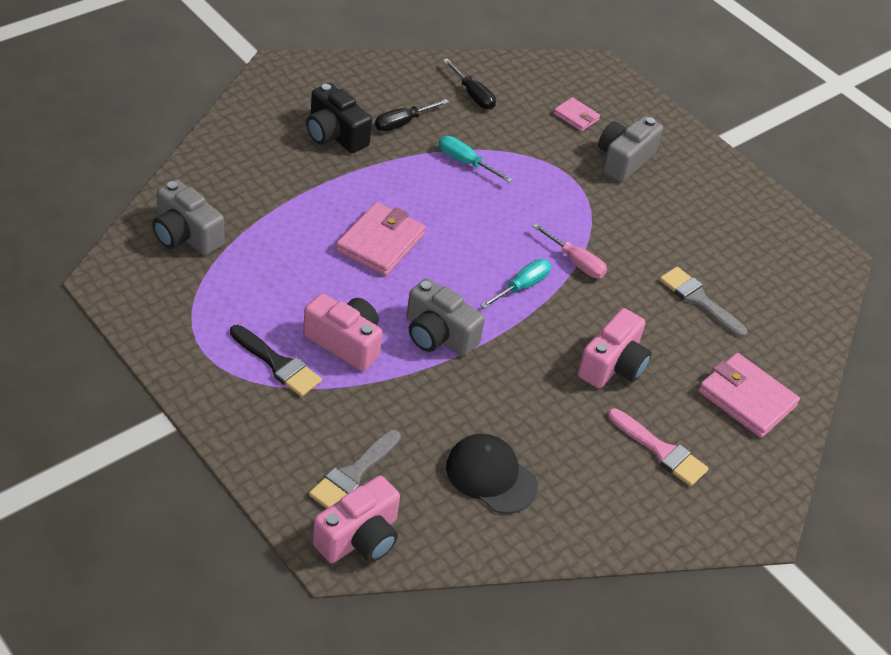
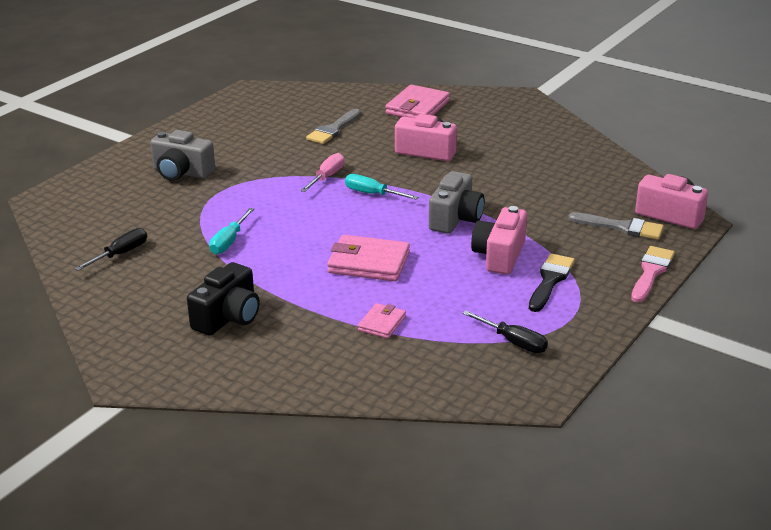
camera: 100 degrees left, 15 degrees down
grey camera [152,179,224,255] -> none
black screwdriver [375,99,449,131] -> black screwdriver moved to [462,310,548,353]
black cap [446,434,538,514] -> none
pink wallet [553,97,600,132] -> pink wallet moved to [358,303,406,339]
pink brush [608,408,709,486] -> pink brush moved to [631,246,675,303]

